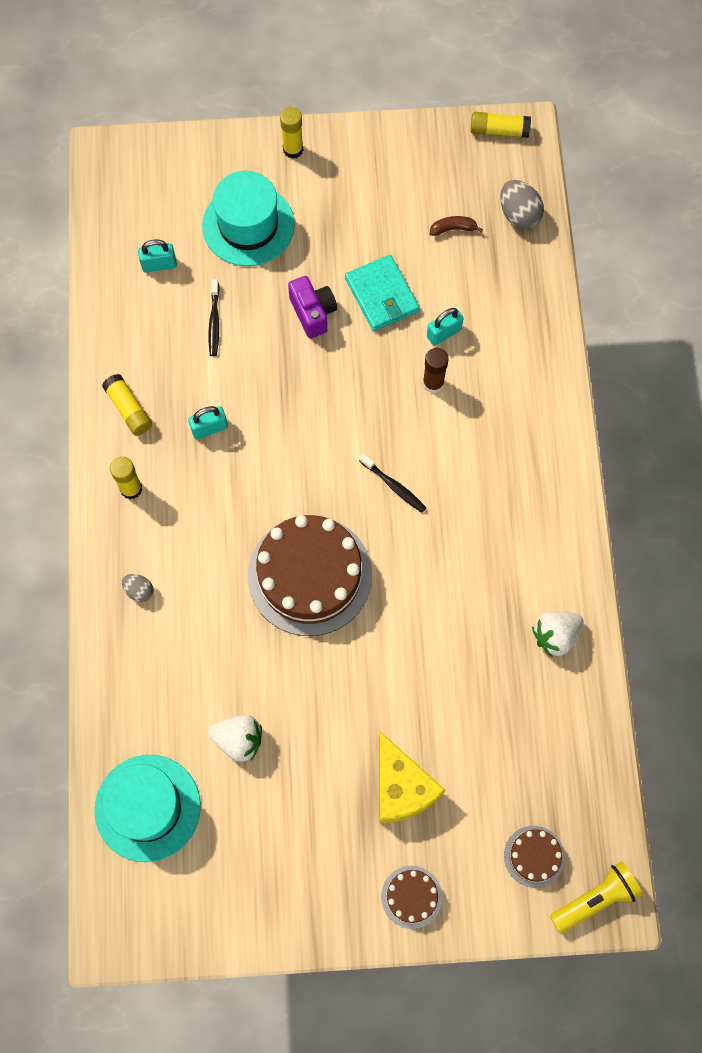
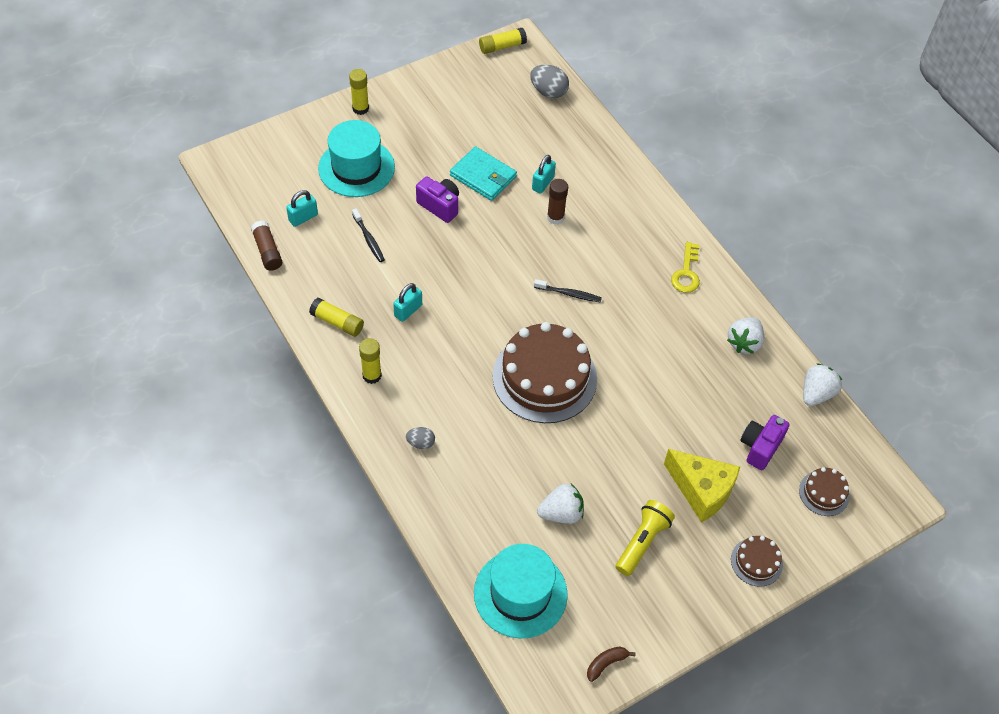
camera: 30 degrees left, 15 degrees down
brown banana [430,216,483,236] -> brown banana moved to [587,647,636,682]
yellow flashlight [550,861,643,933] -> yellow flashlight moved to [616,500,675,576]
none -> brown glue stick [251,221,282,271]
none -> yellow key [671,242,700,293]
none -> purple camera [740,415,790,470]
none -> white strawberry [803,363,842,406]

